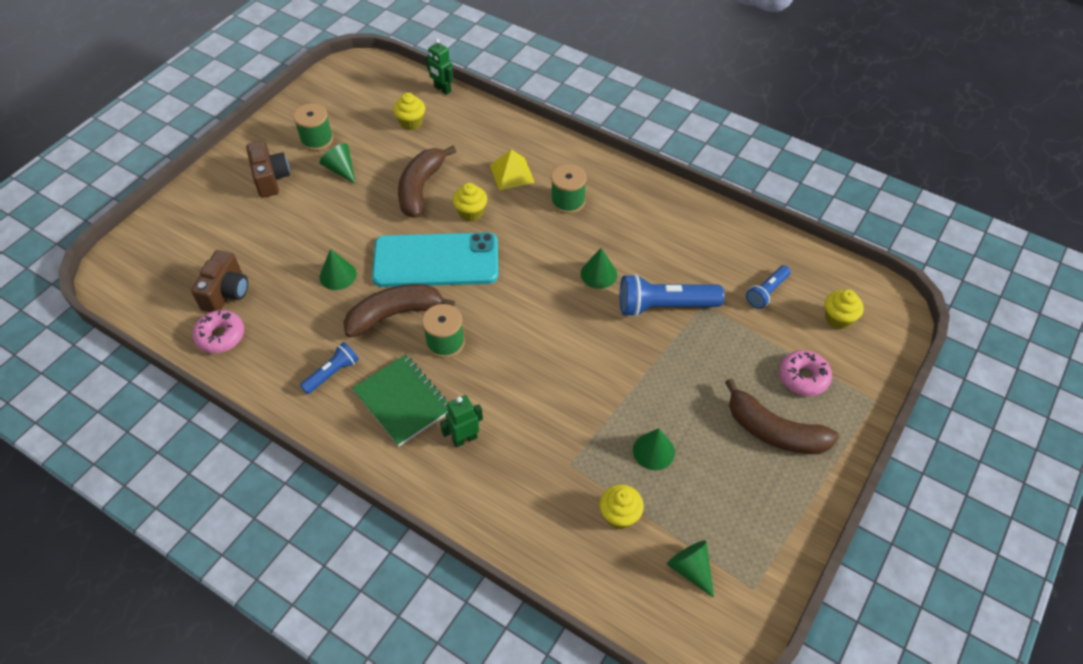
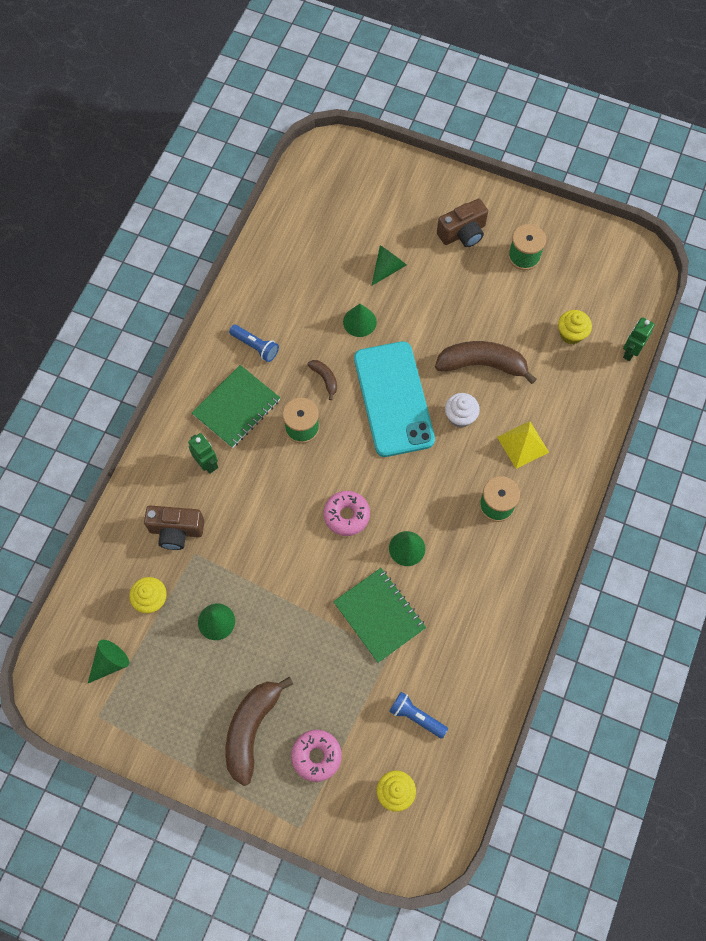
camera: 80 degrees right, 15 degrees up
brown camera [191,250,248,312] -> brown camera moved to [144,506,204,550]
pink donut [193,310,244,353] -> pink donut moved to [324,491,370,536]
green cone [320,143,356,184] -> green cone moved to [372,246,406,285]
brown banana [344,284,455,338] -> brown banana [307,360,337,400], size x0.47
yellow cupcake [453,183,487,222] -> white cupcake [445,393,480,428]
blue flashlight [620,274,724,317] -> green notebook [333,568,426,663]

